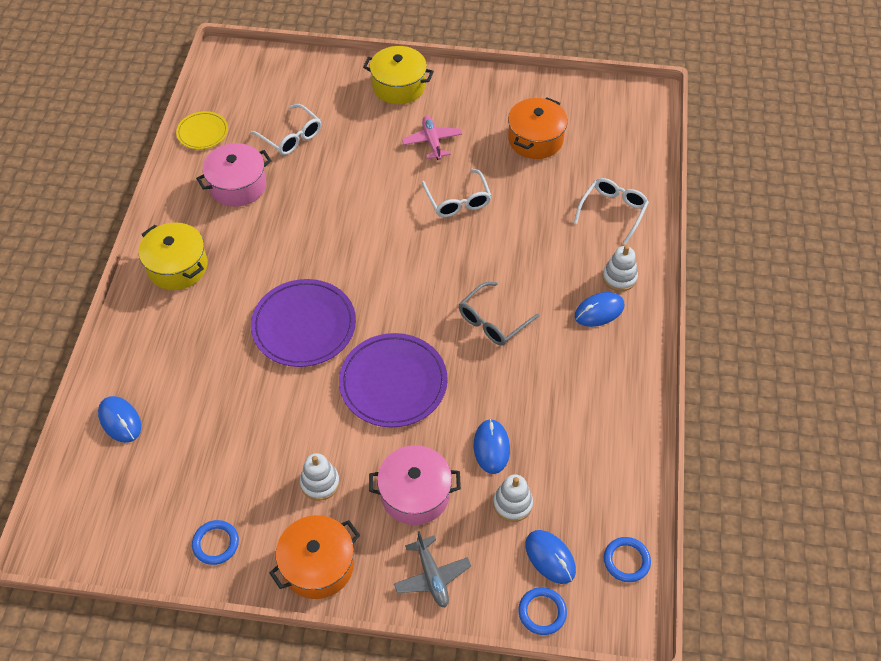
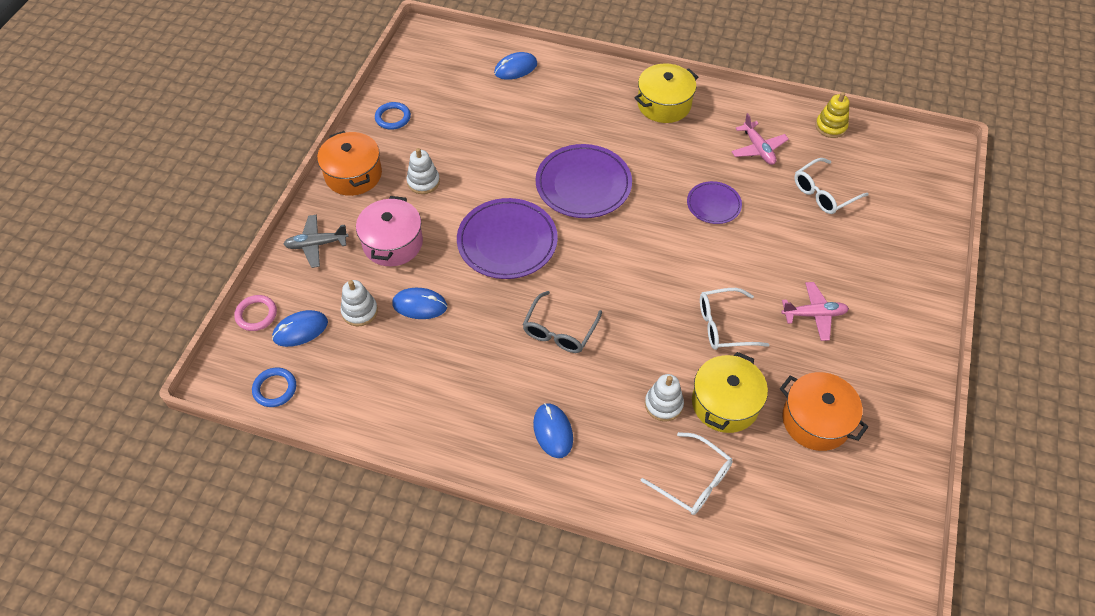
camera: 100 degrees right, 0 degrees up
yellow plate [176,111,228,149] -> yellow stacking toy [815,92,849,138]
pink pot [196,143,272,207] -> pink plane [731,113,789,165]
yellow pot [363,46,434,104] -> yellow pot moved to [692,352,768,433]
grey glasses [459,282,539,346] -> grey glasses turned 120 degrees counterclockwise [522,291,602,353]
blue ring [518,587,567,635] -> pink ring [234,295,277,331]
white stacking toy [603,245,638,291] -> white stacking toy moved to [645,374,684,422]
none -> purple plate [687,181,742,224]

